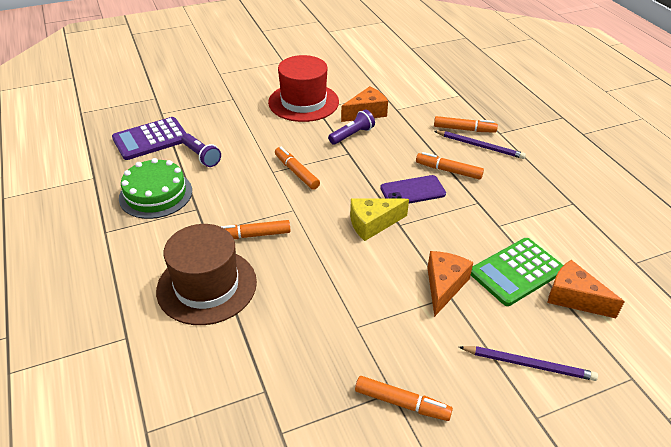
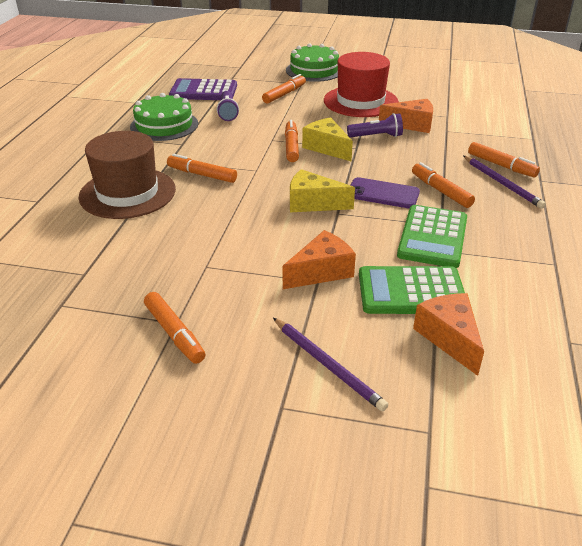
camera: 35 degrees right, 5 degrees down
none -> orange marker [262,74,306,104]
none -> green cake [286,43,339,82]
none -> yellow cheese [302,118,353,161]
none -> green calculator [397,205,467,268]

